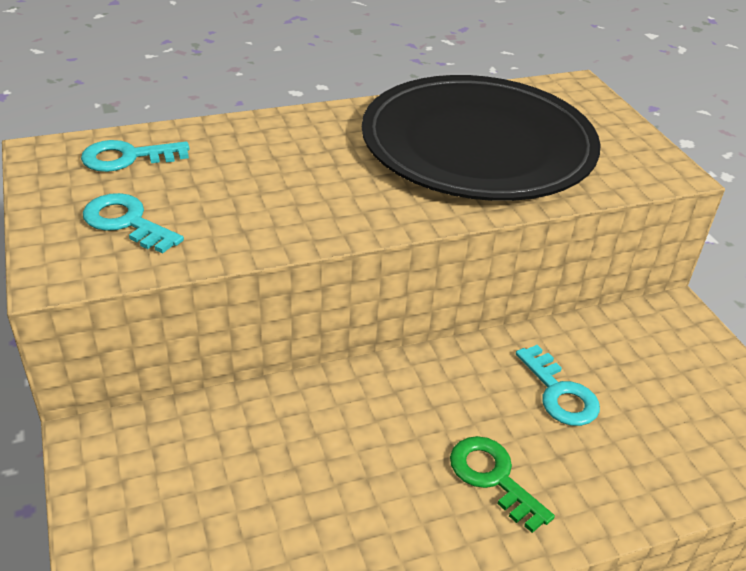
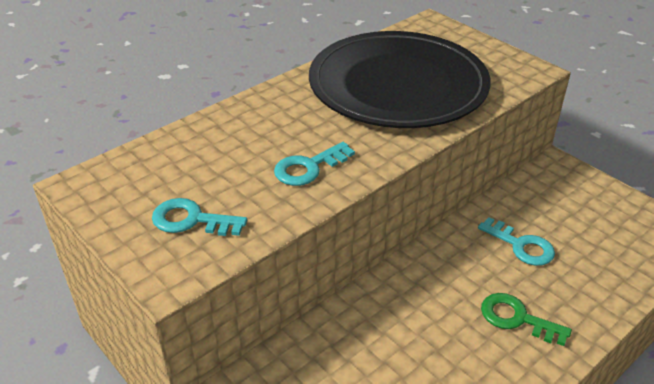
camera: 20 degrees left, 0 degrees up
turquoise key [81,140,190,172] -> turquoise key moved to [274,142,355,186]

